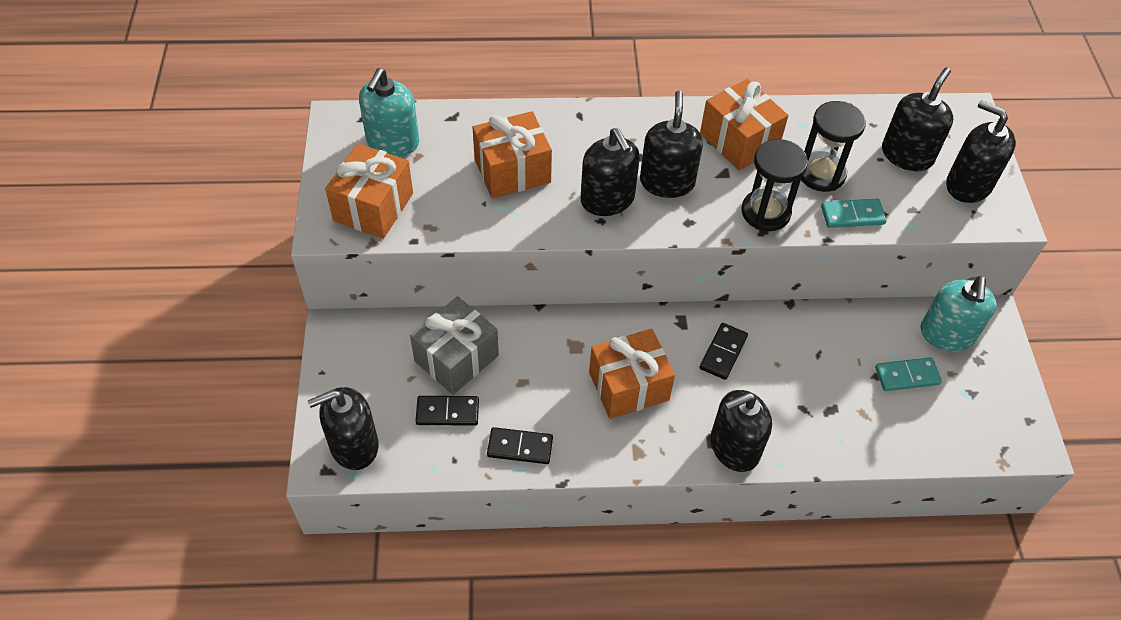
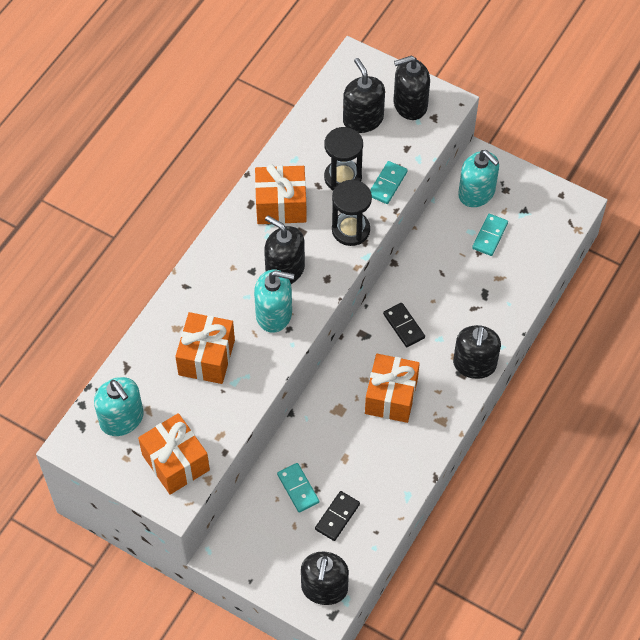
camera: 55 degrees left, 5 degrees up
grey gift [410,296,499,395] -> turquoise domino [277,463,319,512]
black domino [487,427,553,464] -> none
black soap dispenser [581,128,640,216] -> turquoise soap dispenser [254,270,294,333]

